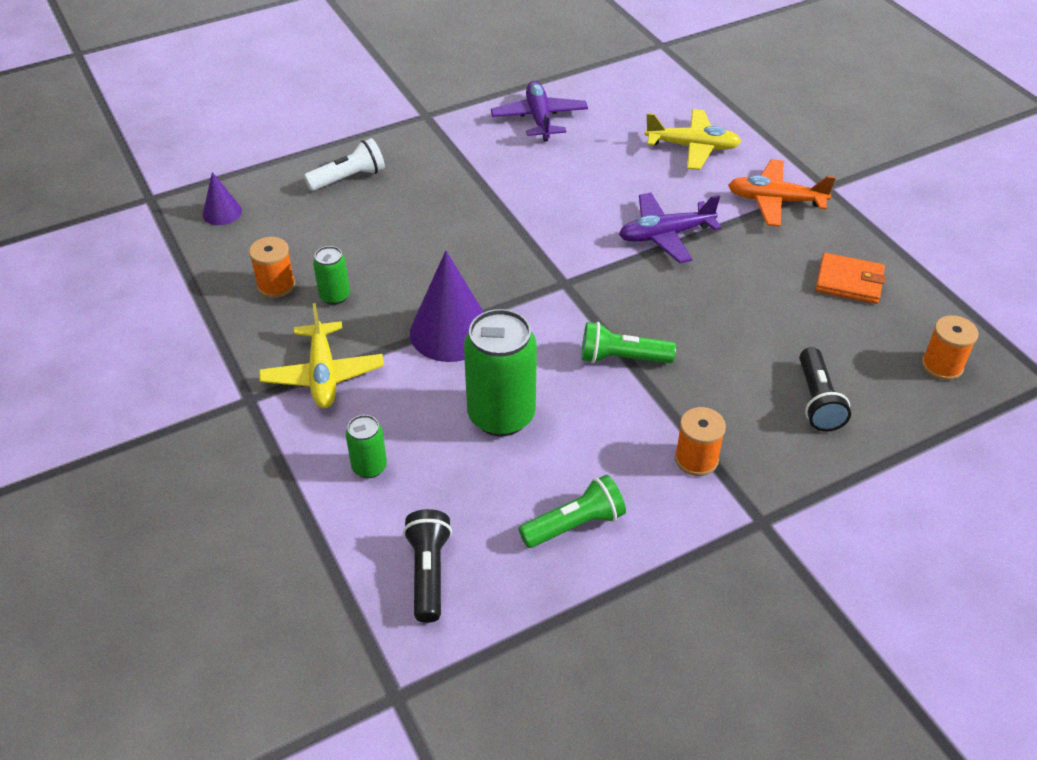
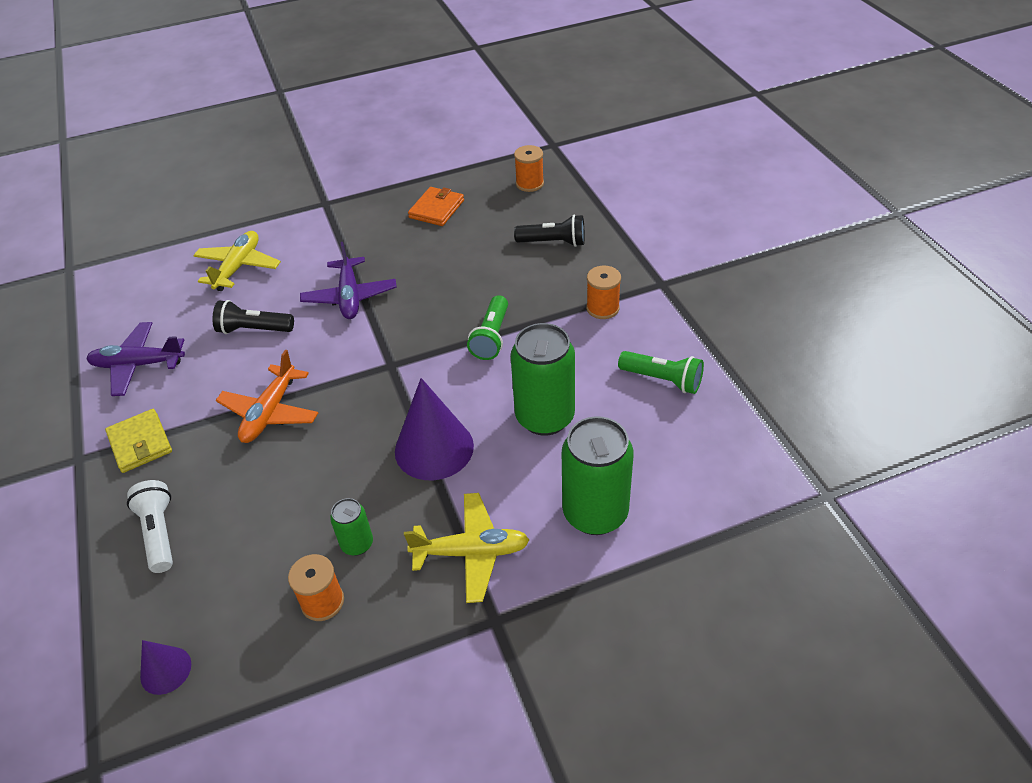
camera: 80 degrees left, 0 degrees up
green can [346,415,387,478] -> green can [562,416,634,535], size x1.99
black flashlight [403,509,452,623] -> black flashlight moved to [213,300,294,334]
green flashlight [519,474,626,548] -> green flashlight turned 135 degrees clockwise [618,351,704,394]
orange plane [728,159,836,227] -> orange plane moved to [216,350,318,443]
none -> yellow wallet [105,409,172,473]

